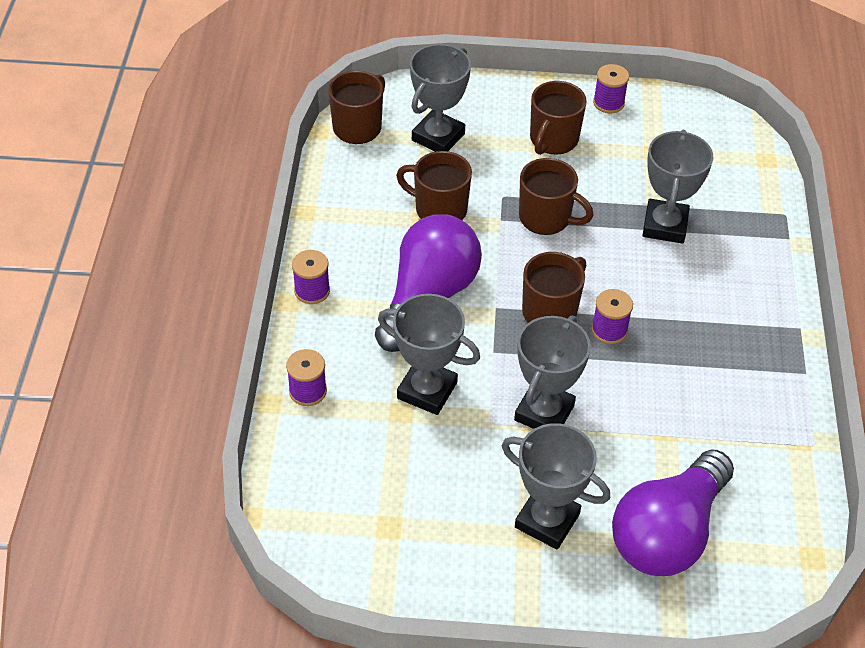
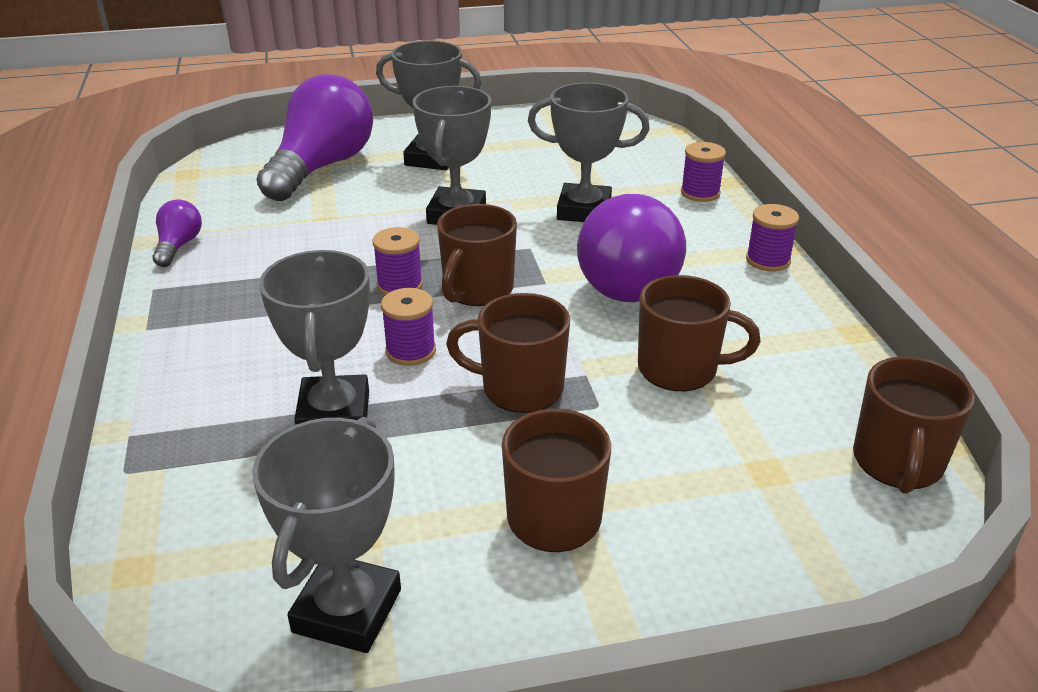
camera: 165 degrees right, 15 degrees down
grey trophy [410,44,471,152] -> grey trophy moved to [252,417,401,653]
purple spool [593,64,629,113] -> purple spool moved to [381,288,436,366]
none -> purple light bulb [152,199,202,267]

